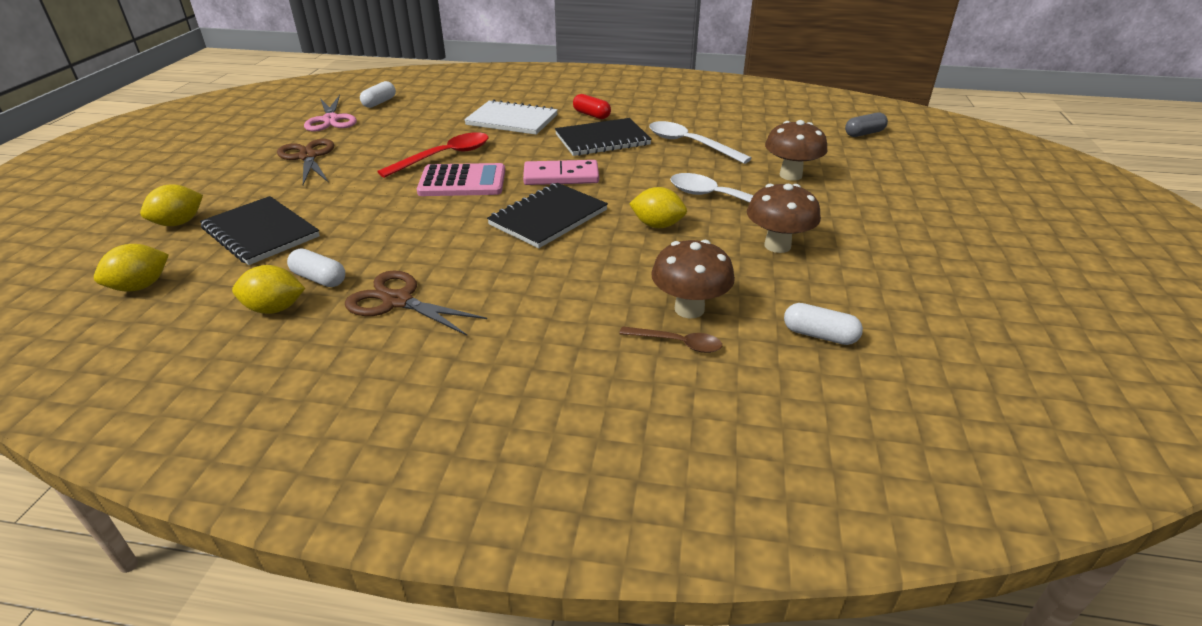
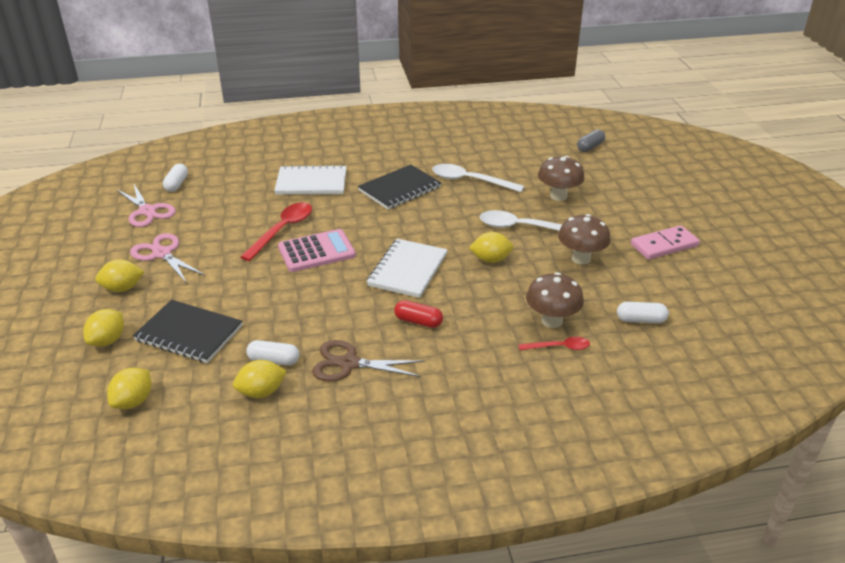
camera: 20 degrees left, 0 degrees up
brown scissors [277,139,334,185] -> pink scissors [130,233,205,283]
black notebook [487,183,608,248] -> white notebook [367,239,448,298]
pink domino [523,160,599,185] -> pink domino moved to [631,225,700,260]
red capsule [573,94,611,119] -> red capsule moved to [394,300,443,328]
brown spoon [619,326,722,353] -> red spoon [518,337,590,350]
none -> yellow lemon [95,259,144,292]

